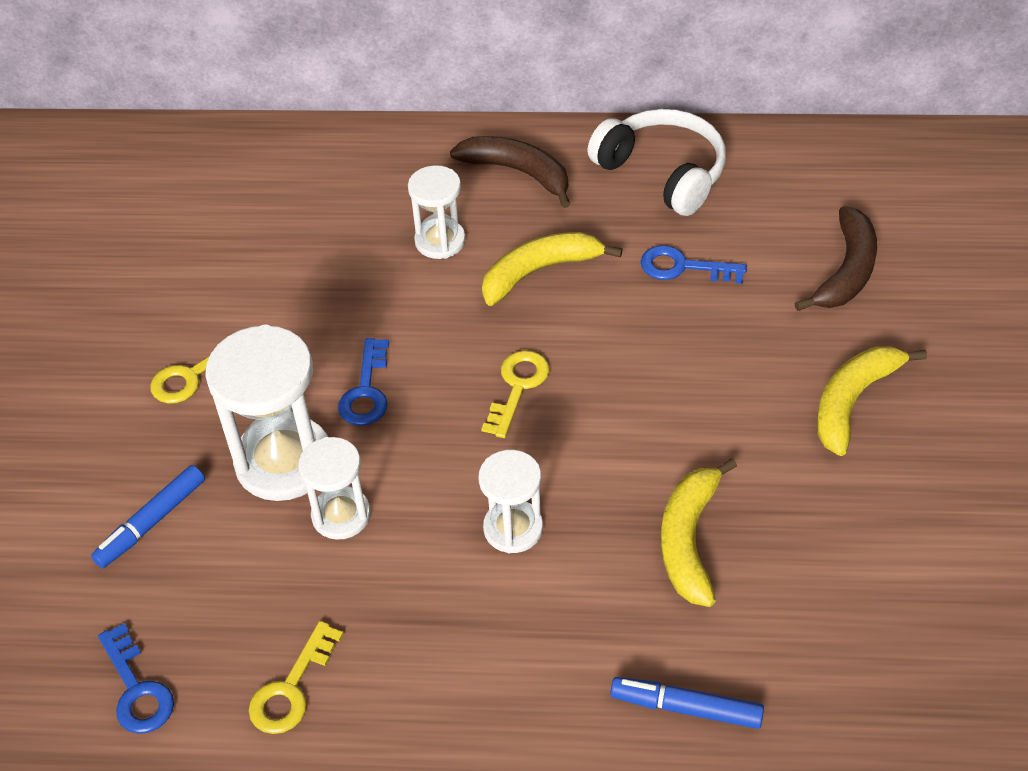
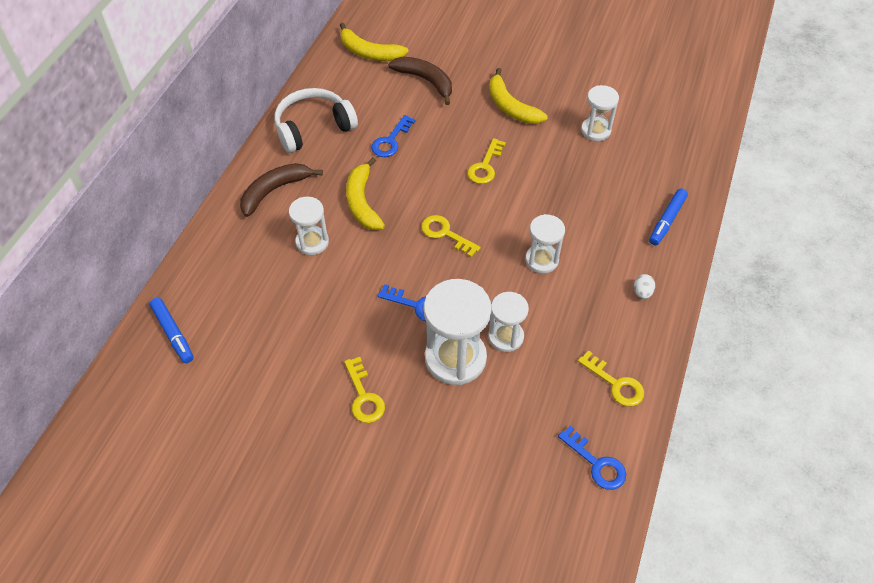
camera: 75 degrees left, 5 degrees up
blue marker [91,465,205,568] -> blue marker moved to [150,298,194,363]
blue key [98,623,174,734] -> blue key turned 60 degrees clockwise [558,425,626,490]
yellow banana [661,458,737,607] -> yellow banana moved to [340,23,409,61]
none -> yellow key [467,138,506,184]
none -> white hourglass [581,85,619,141]
none -> white egg [634,274,655,299]

